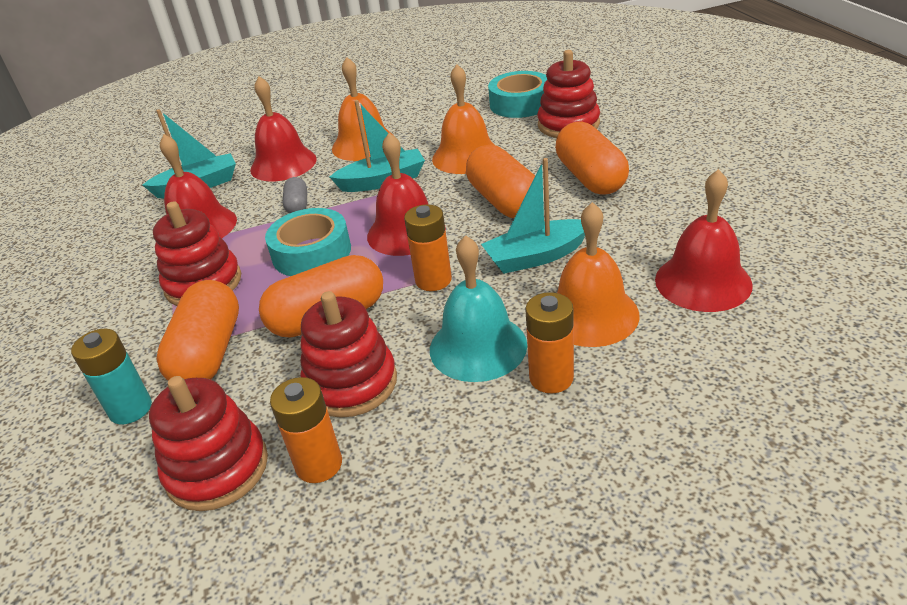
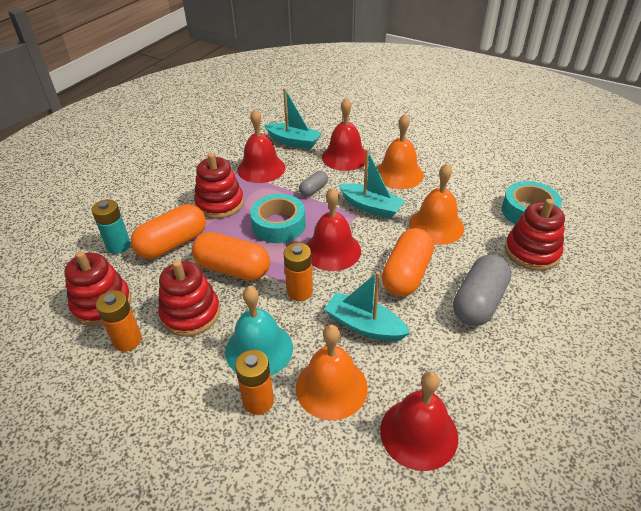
camera: 45 degrees right, 5 degrees up
orange capsule [555,122,629,195] -> grey capsule [453,254,512,326]

